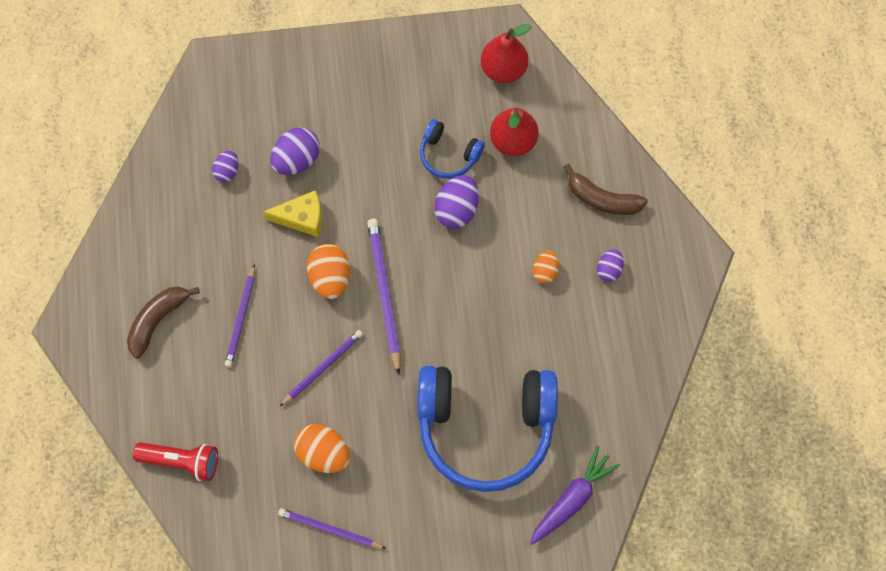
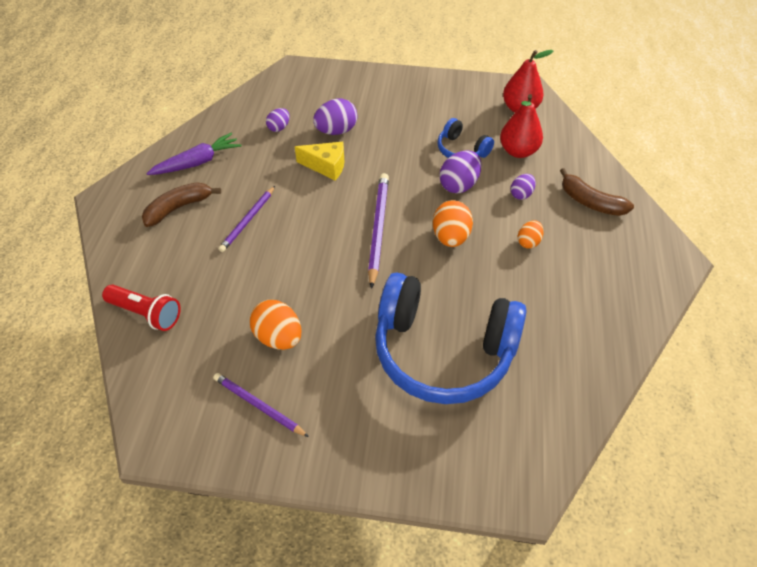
camera: 15 degrees right, 20 degrees down
purple pencil [280,330,363,406] -> none
orange egg [307,244,350,299] -> orange egg moved to [433,200,473,247]
purple carrot [530,446,620,545] -> purple carrot moved to [146,132,241,175]
purple egg [597,249,624,282] -> purple egg moved to [511,174,536,200]

